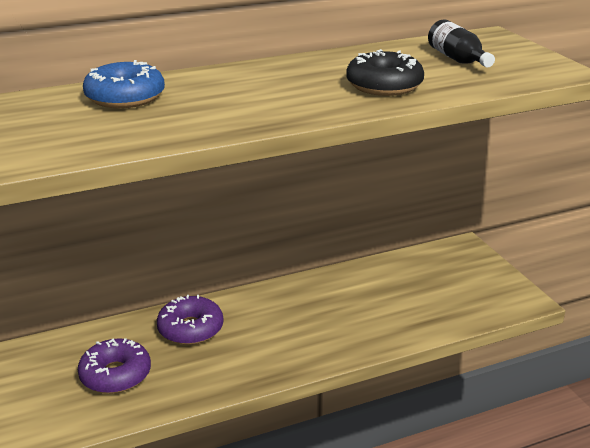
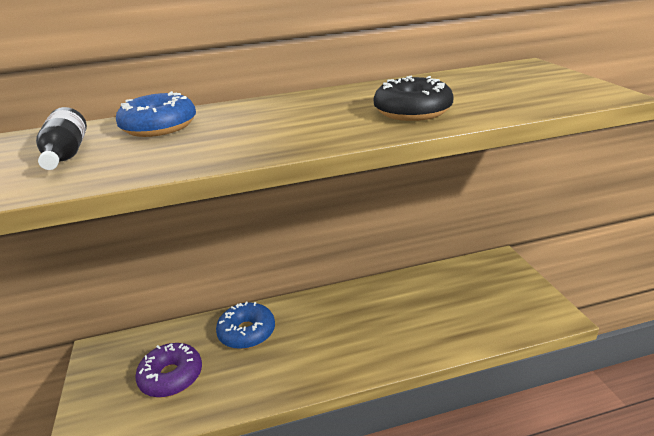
camera: 10 degrees right, 0 degrees up
purple donut [157,295,223,345] -> blue donut [216,302,275,349]
black bottle [428,19,495,68] -> black bottle moved to [36,107,87,170]

